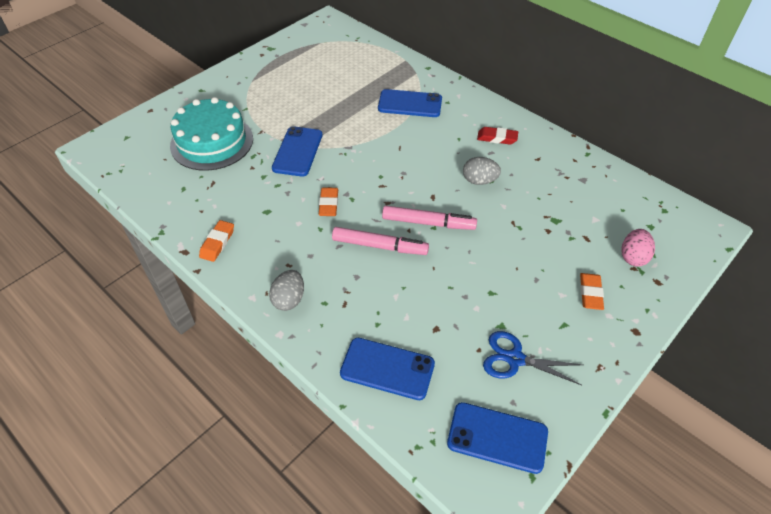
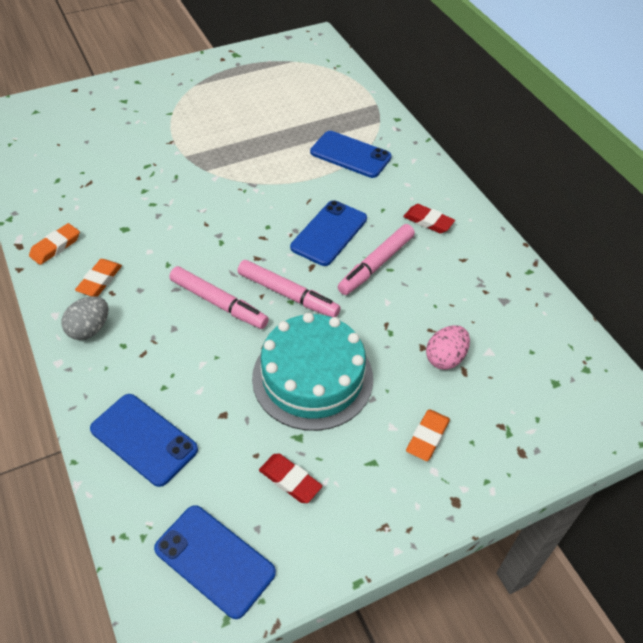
camera: 20 degrees right, 0 degrees up
turquoise cake [170,97,253,171] -> turquoise cake moved to [252,313,373,431]
blue phone [272,126,322,177] -> blue phone moved to [290,200,367,266]
orange eraser [319,188,338,216] -> orange eraser moved to [75,259,122,297]
grey egg [463,157,501,185] -> pink marker [338,224,415,295]
blue scissors [483,331,583,385] -> red eraser [259,454,322,503]
pink egg [621,229,655,267] -> pink egg moved to [426,325,470,370]

